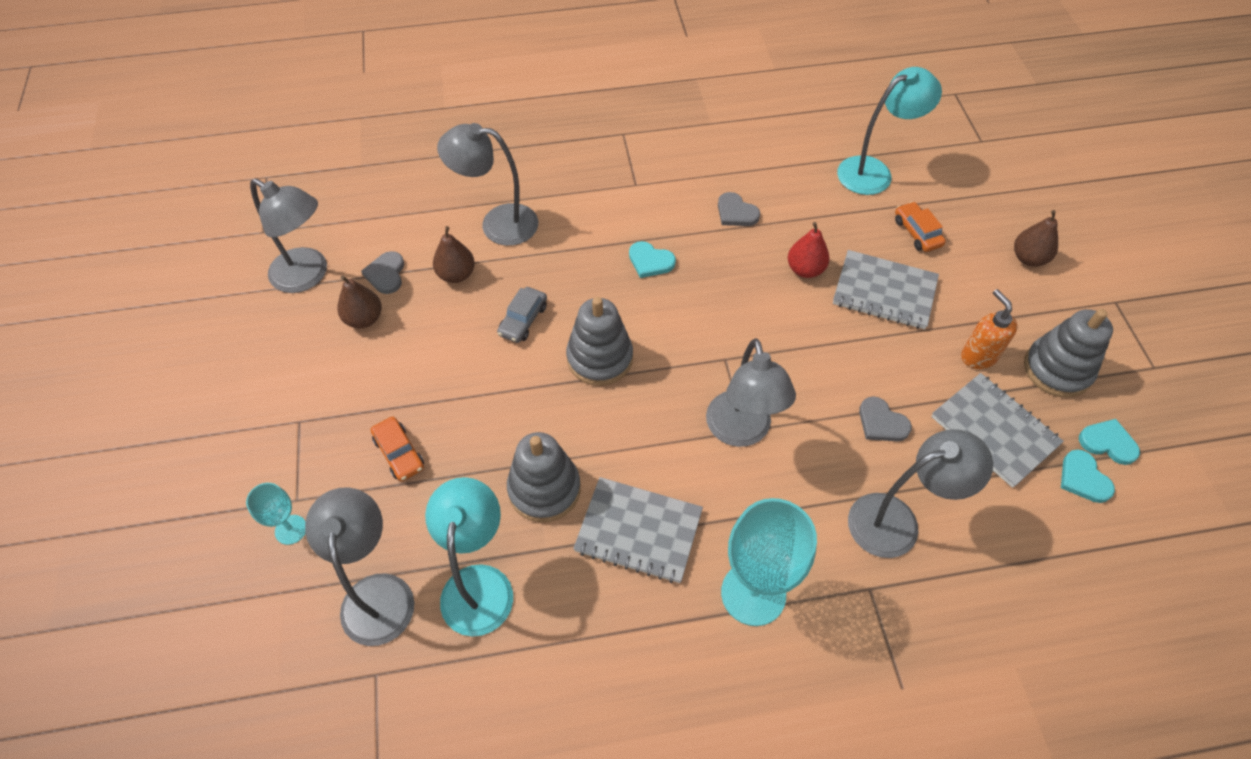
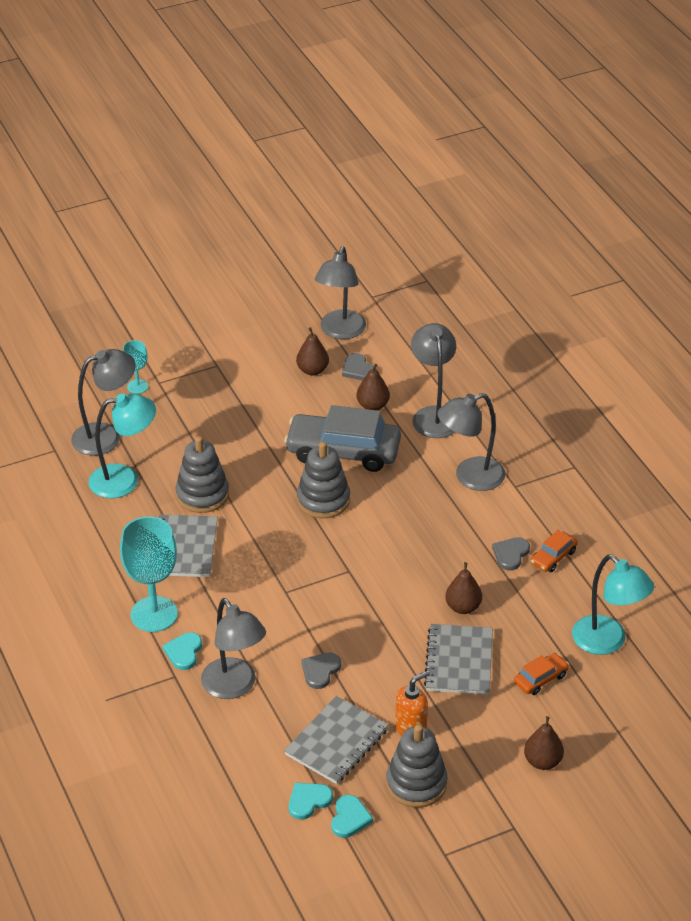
camera: 75 degrees right, 15 degrees down
grey heart [361,251,404,294] -> grey heart turned 105 degrees counterclockwise [342,353,376,381]
orange car [371,417,424,481] -> orange car moved to [531,530,578,572]
grey car [497,287,547,343] -> grey car [284,405,401,472], size x2.19
turquoise heart [629,241,676,278] -> turquoise heart moved to [163,632,202,670]
grey lamp [706,338,796,447] -> grey lamp moved to [437,393,505,491]
red pear [788,222,830,278] -> brown pear [446,562,482,614]

